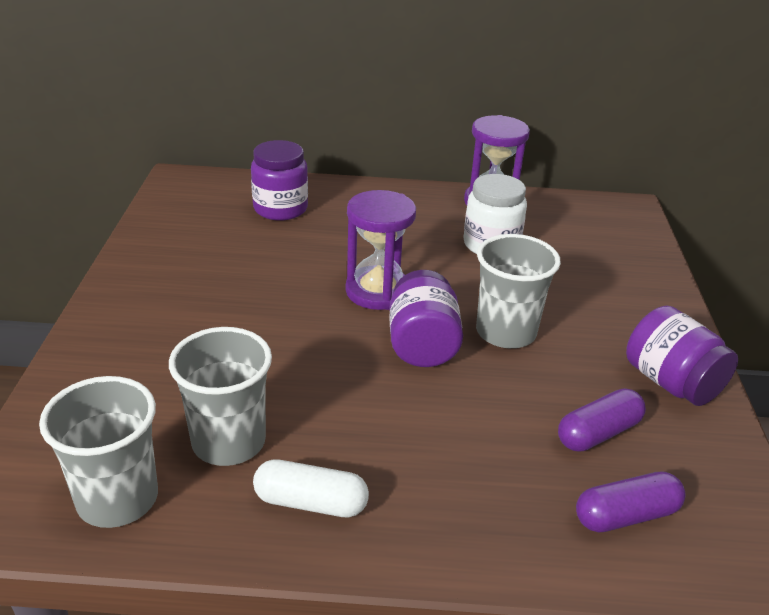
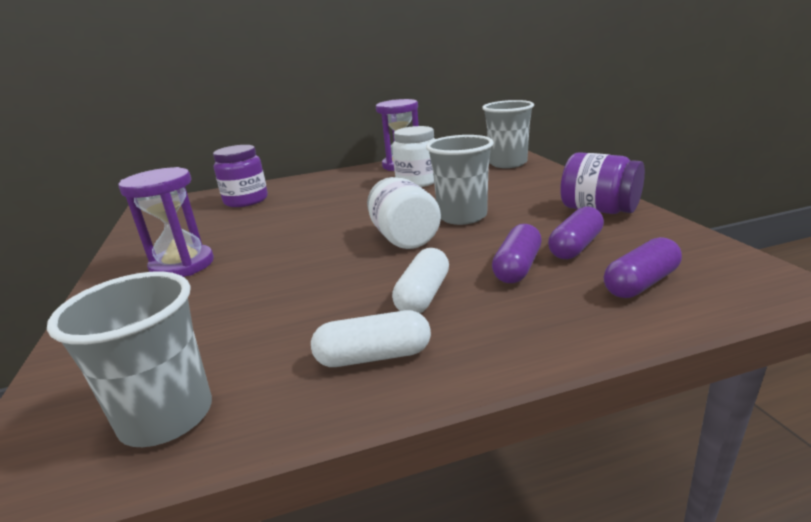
camera: 15 degrees left, 10 degrees down
grey cup [169,327,272,466] -> grey cup moved to [482,100,534,168]
purple hourglass [346,190,416,310] -> purple hourglass moved to [118,167,214,277]
purple jar [389,270,463,367] -> white jar [367,177,441,249]
none -> white capsule [392,248,449,313]
none -> purple capsule [492,224,542,283]

